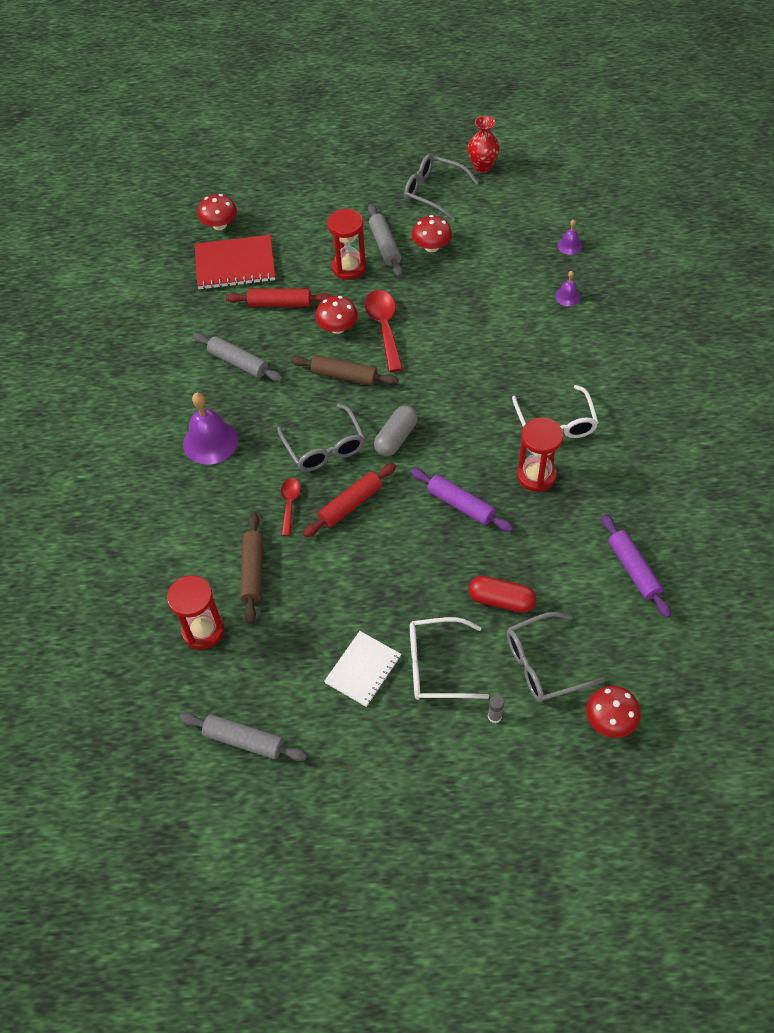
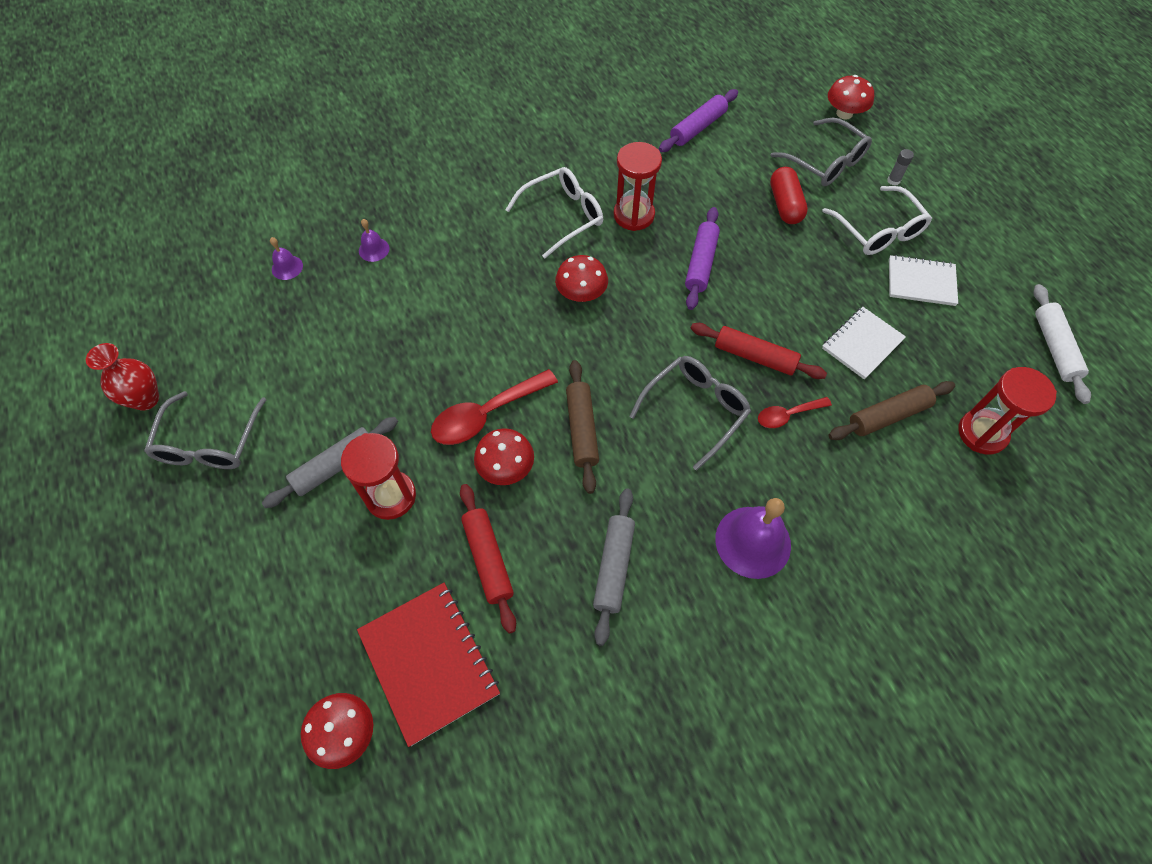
camera: 115 degrees left, 5 degrees up
grey rolling pin [179,713,308,761] -> white rolling pin [1033,284,1091,404]
grey capsule [374,405,418,456] -> none
red mushroom [412,215,452,252] -> red mushroom moved to [555,255,608,302]
none -> white notebook [822,307,906,379]

